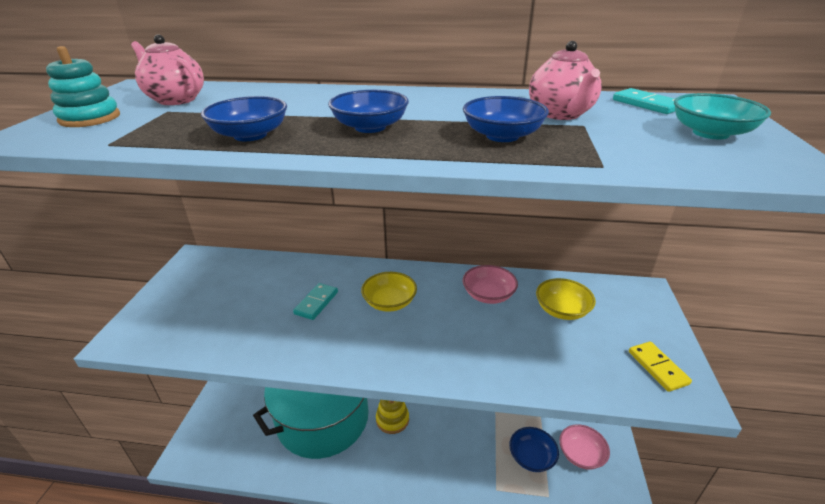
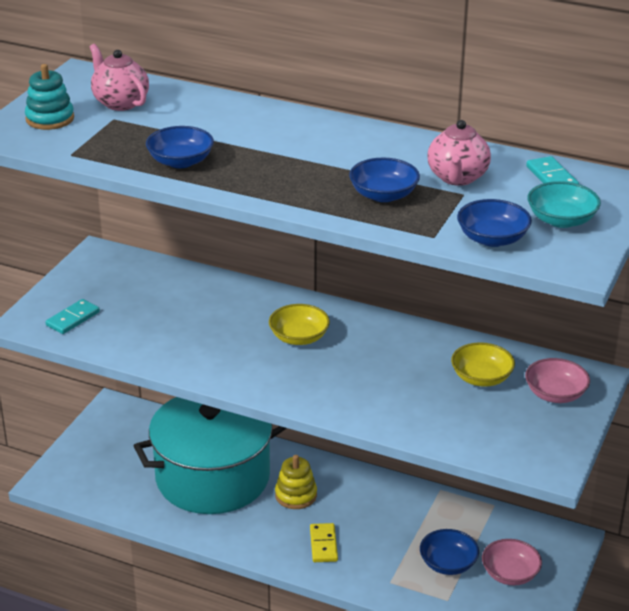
camera: 15 degrees right, 0 degrees up
turquoise domino [293,283,338,320] -> turquoise domino moved to [46,299,100,334]
blue bowl [328,90,409,133] -> blue bowl moved to [457,199,532,247]
pink bowl [463,265,518,304] -> pink bowl moved to [525,358,590,403]
yellow domino [629,341,692,392] -> yellow domino moved to [310,523,338,562]

